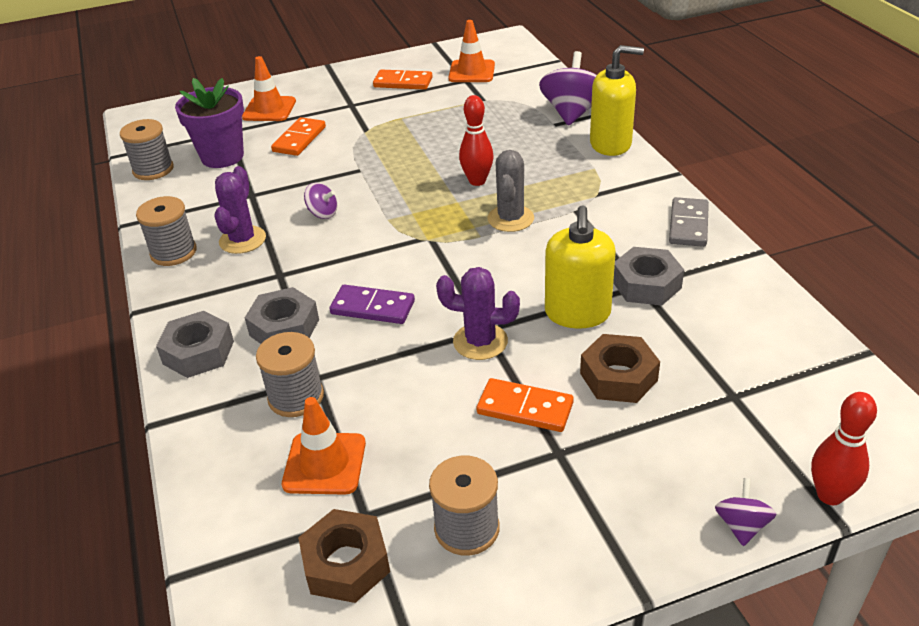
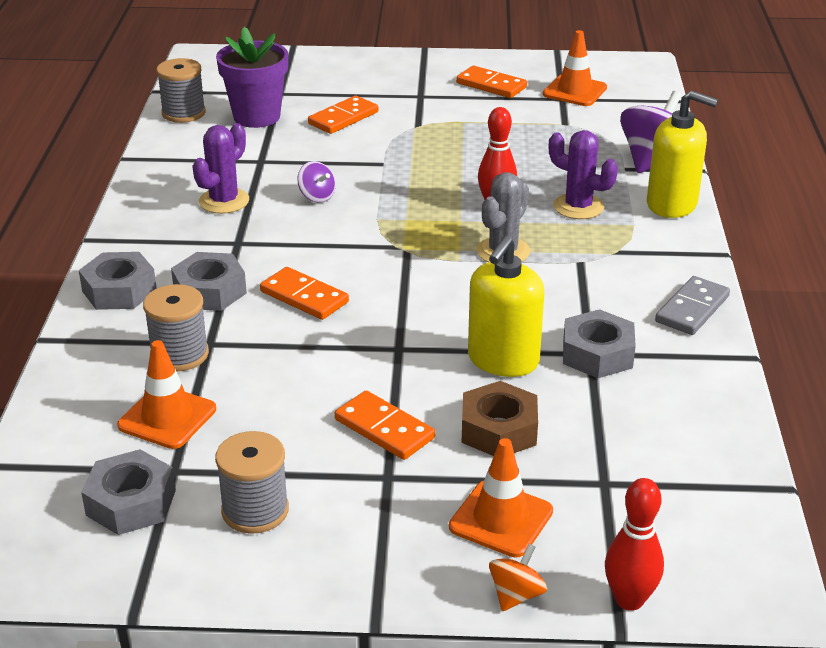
camera: 20 degrees right, 5 degrees down
grey spool [136,196,197,266] -> none
orange traffic cone [242,56,296,121] -> orange traffic cone moved to [449,438,553,557]
brown nut [298,509,390,603] -> grey nut [81,449,176,535]
purple domino [329,284,415,324] -> orange domino [260,267,349,320]
purple cactus [436,267,520,360] -> purple cactus moved to [549,130,618,219]
purple spinning top [715,478,776,546] -> orange spinning top [489,544,547,611]

